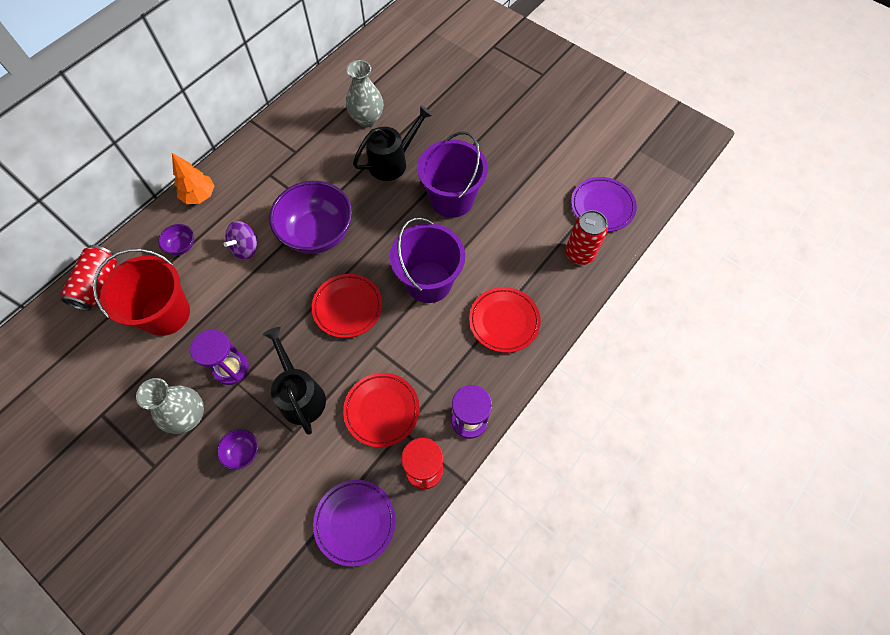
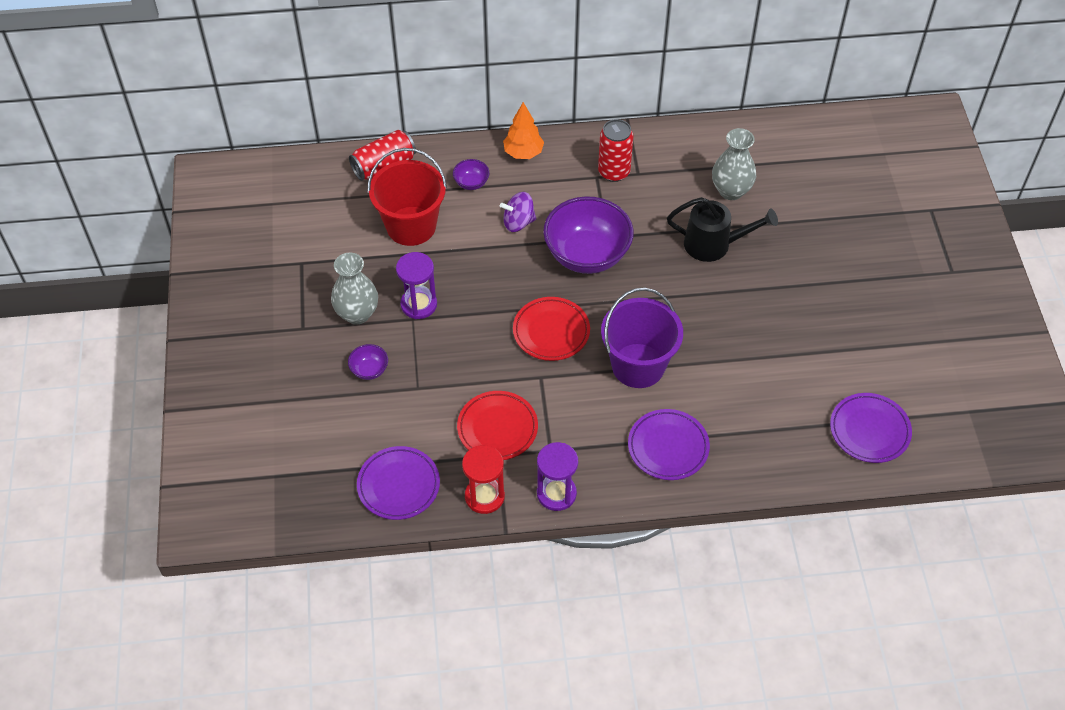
camera: 45 degrees right, 10 degrees down
black watering can [263,327,326,435] -> none
purple bucket [417,131,488,218] -> none
red plate [469,287,541,353] -> purple plate [628,409,710,480]
red can [566,210,608,265] -> red can moved to [598,119,633,182]

